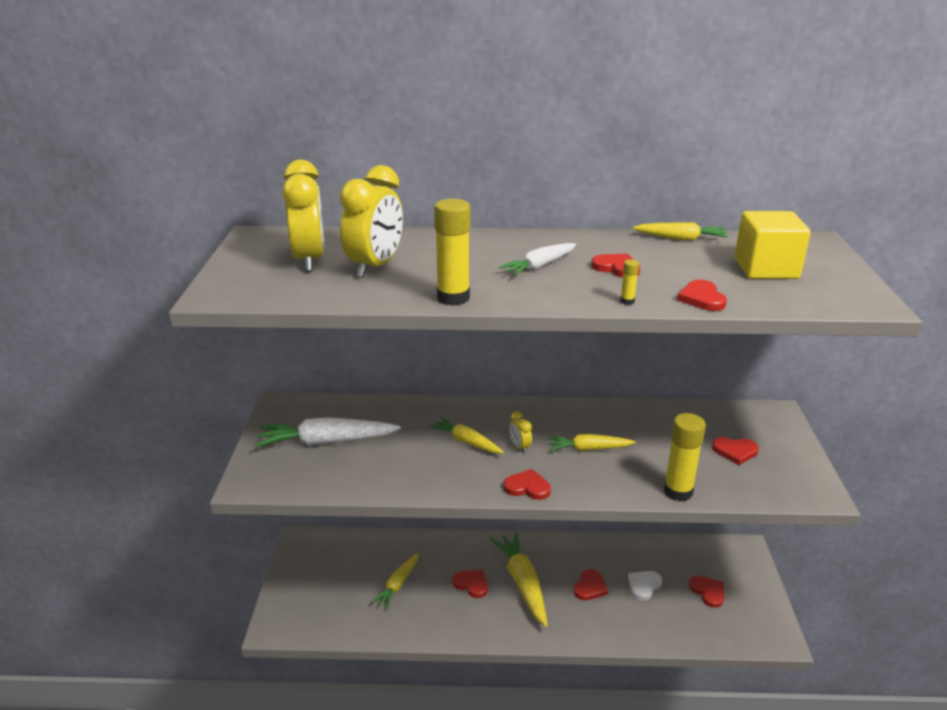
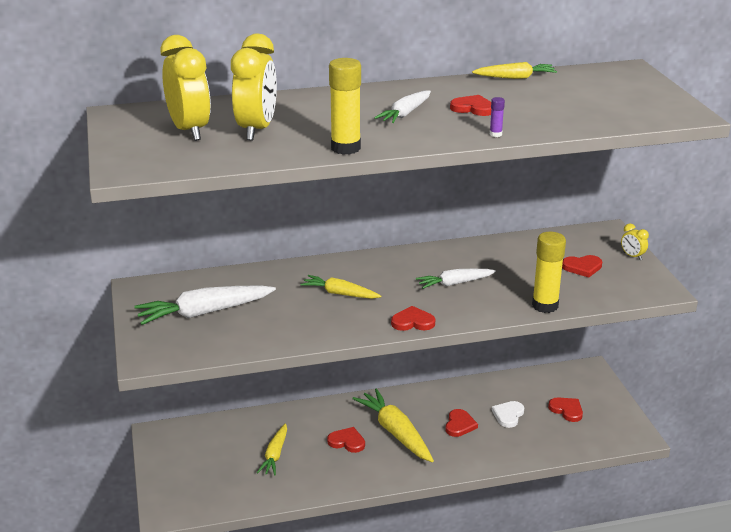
camera: 15 degrees left, 0 degrees up
yellow clock [509,411,532,453] -> yellow clock moved to [621,223,649,260]
yellow carrot [547,434,636,451] -> white carrot [416,269,496,289]
yellow glue stick [620,260,639,305] -> purple glue stick [490,97,505,137]
red heart [677,280,727,311] -> none
yellow cube [735,211,811,279] -> none

